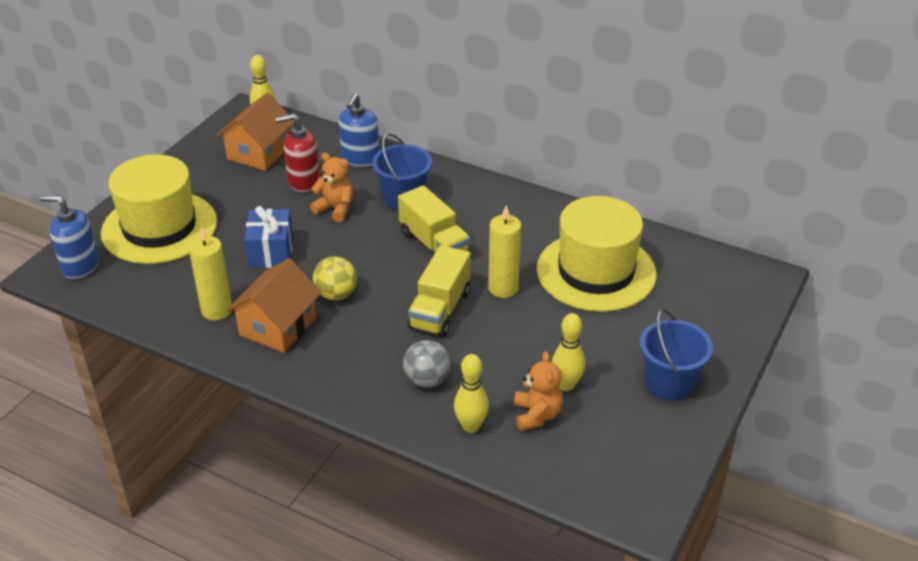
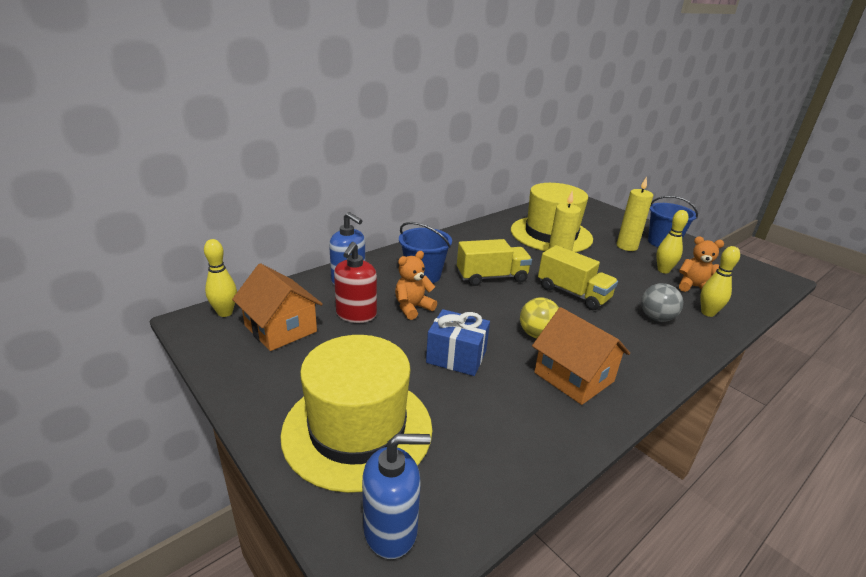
camera: 70 degrees left, 10 degrees down
blue soap dispenser [40,195,99,279] -> blue soap dispenser turned 135 degrees counterclockwise [362,434,431,559]
yellow candle [189,226,232,320] -> yellow candle moved to [617,177,653,251]

